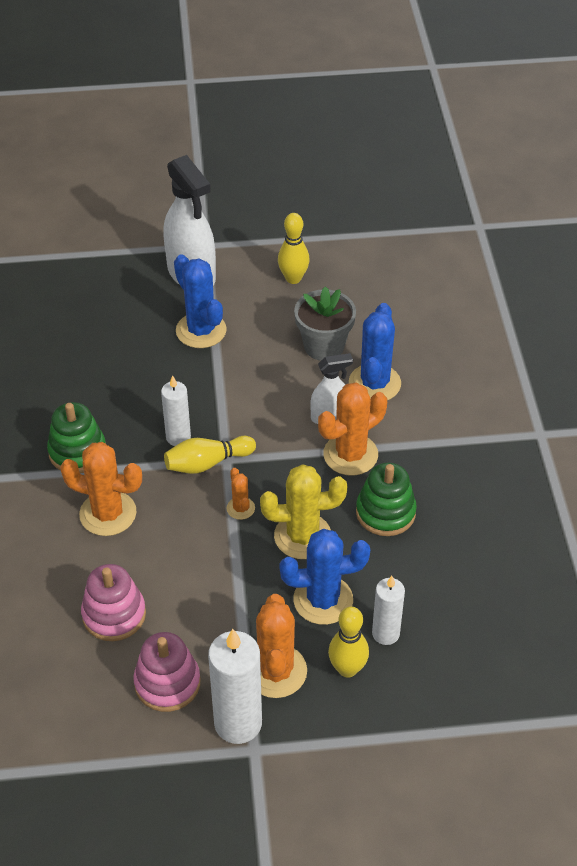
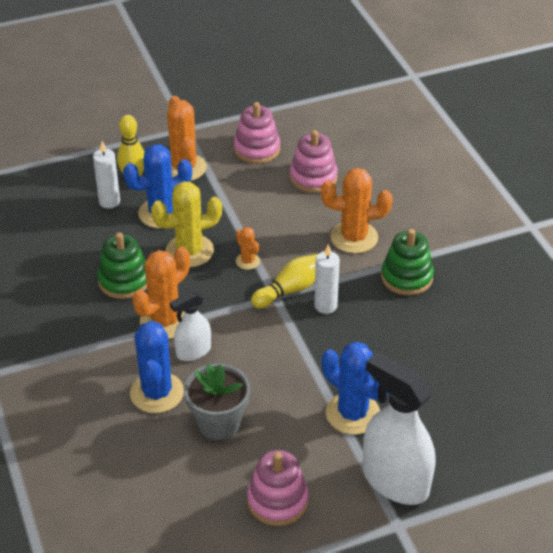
camera: 165 degrees right, 5 degrees down
white candle [208,629,262,744] -> none
yellow bowling pin [278,213,310,284] -> pink stacking toy [247,450,309,526]

